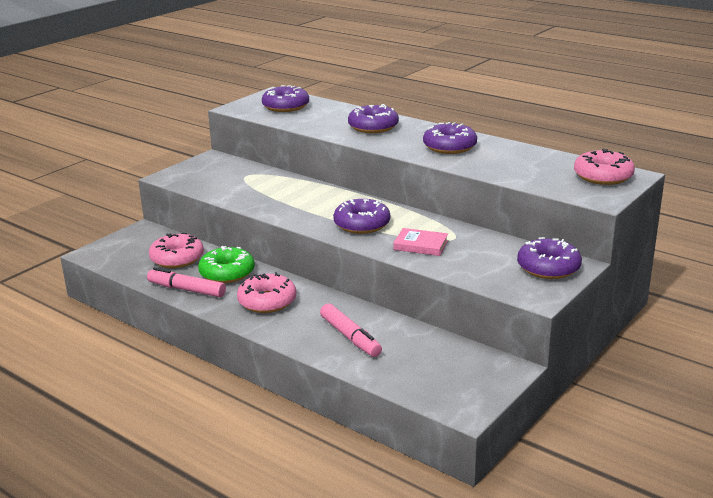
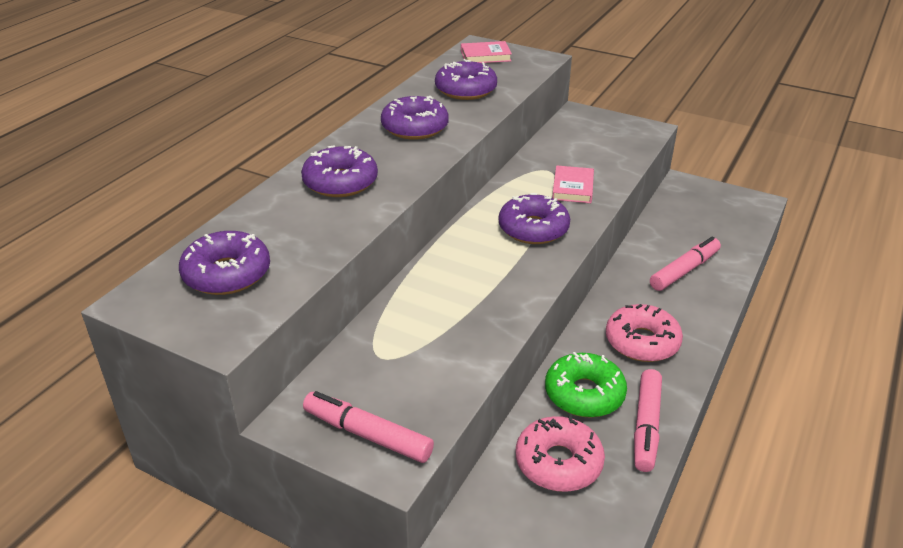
camera: 100 degrees left, 10 degrees up
purple donut [517,237,582,279] -> purple donut moved to [435,59,497,100]
pink donut [574,148,635,185] -> pink book [461,41,512,63]
none -> pink marker [303,391,434,463]

